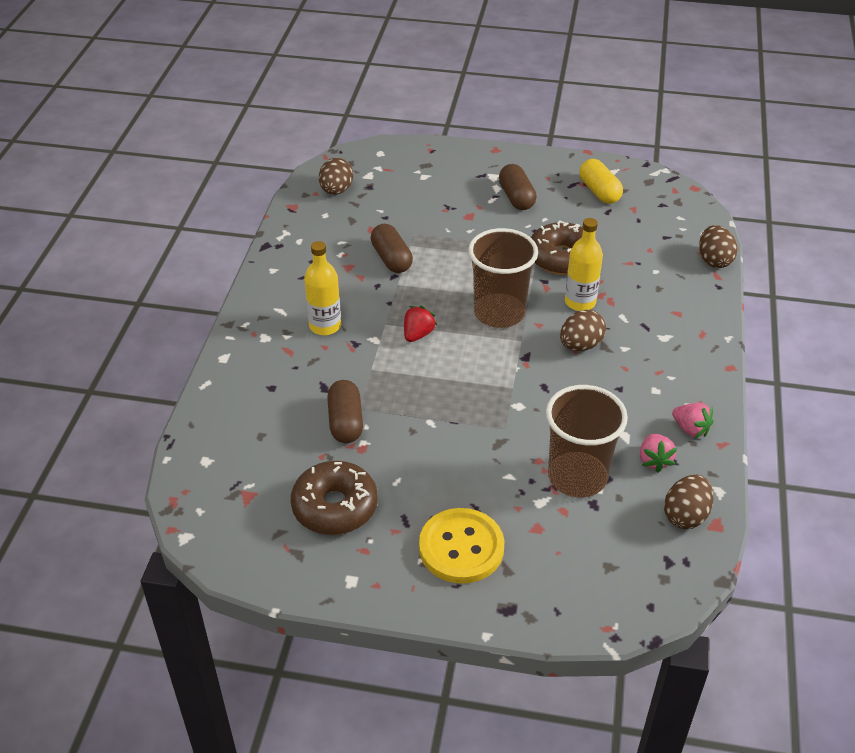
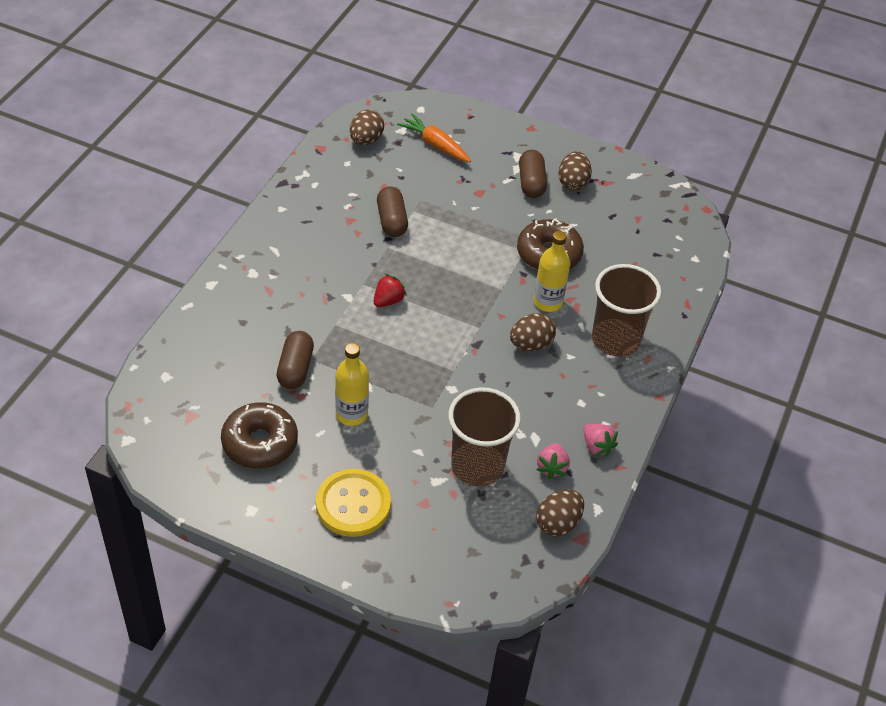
camera: 10 degrees right, 5 degrees up
yellow bottle [304,241,341,335] -> yellow bottle moved to [335,343,369,426]
brown cup [468,228,538,328] -> brown cup moved to [592,264,661,357]
yellow capsule [579,159,623,204] -> none
brown egg [699,225,738,268] -> brown egg moved to [558,151,592,191]
none -> orange carrot [397,113,471,162]

